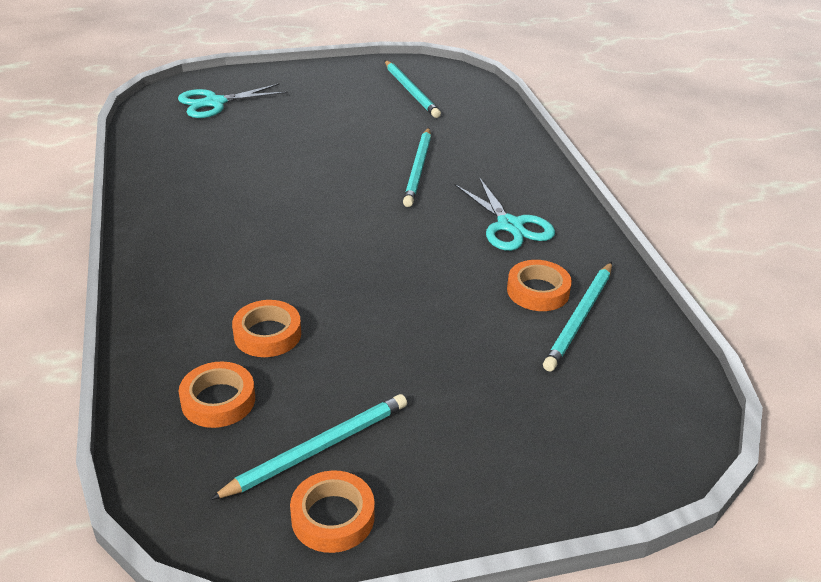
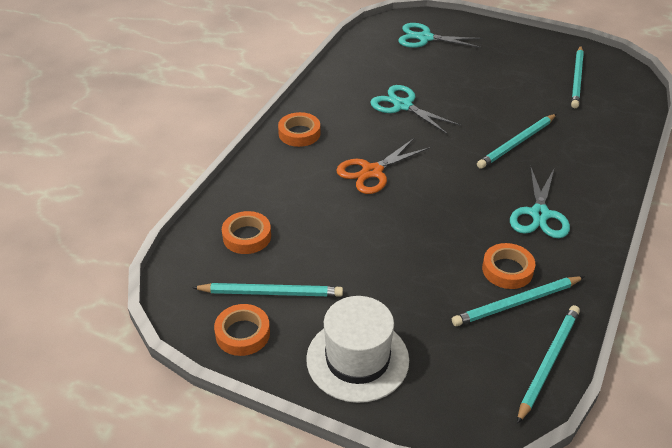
camera: 40 degrees right, 5 degrees up
orange tape [232,300,301,357] -> orange tape moved to [278,112,321,147]
none -> white hat [306,296,409,403]
none -> orange scissors [336,138,430,194]
none -> turquoise scissors [370,85,460,134]
none -> turquoise pencil [517,305,580,424]

